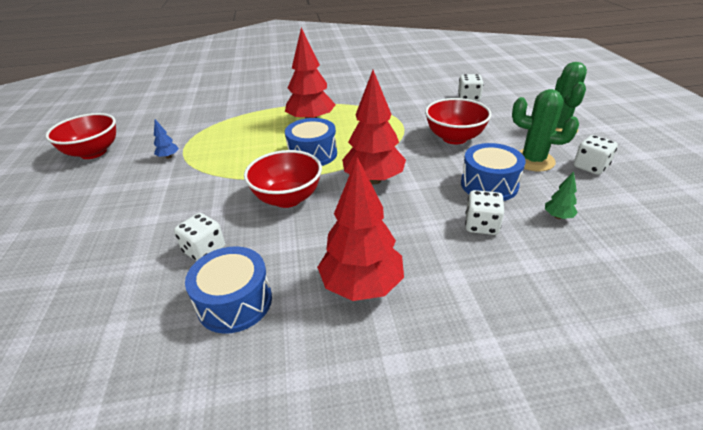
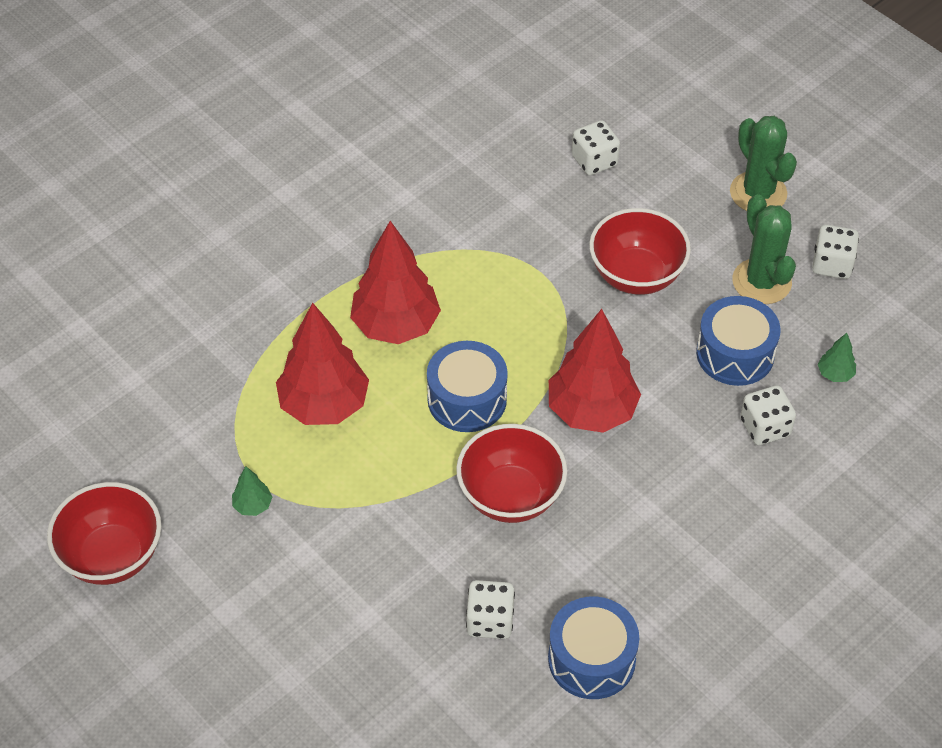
camera: 35 degrees left, 15 degrees up
blue tree [154,119,179,159] -> green tree [232,466,272,516]
red tree [317,157,404,301] -> red tree moved to [276,303,369,425]
green cactus [512,89,579,171] -> green cactus turned 75 degrees clockwise [732,194,796,304]

